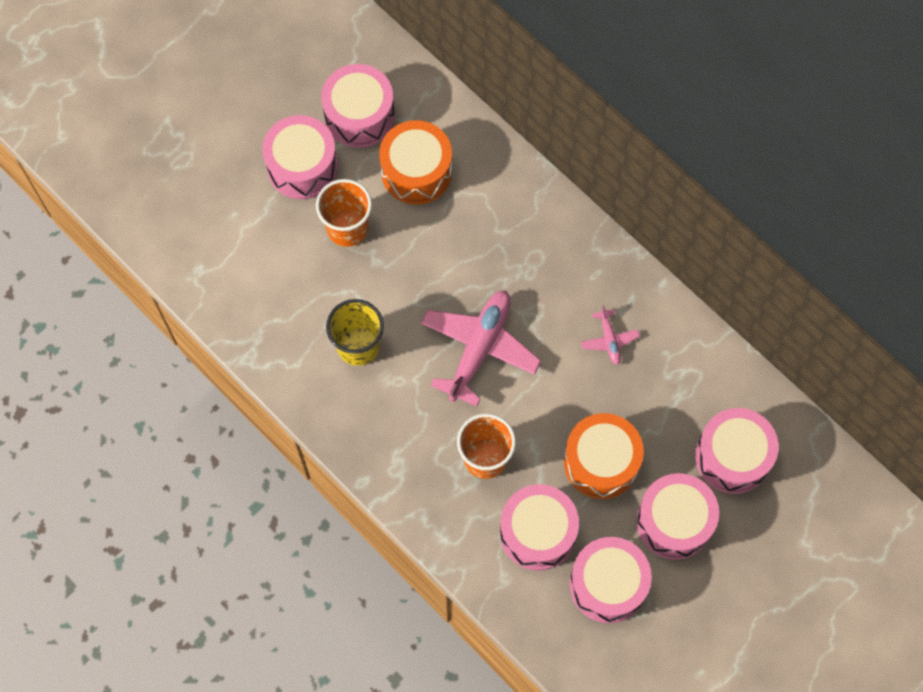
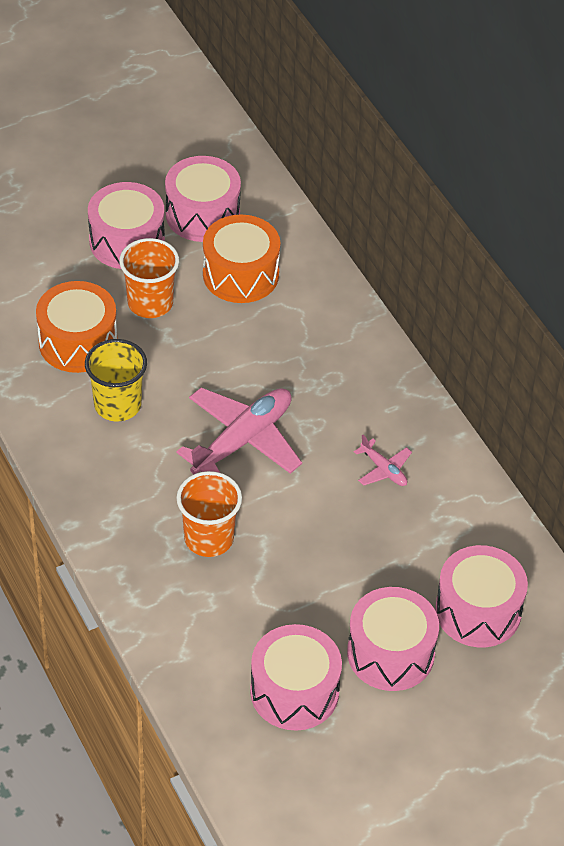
camera: 15 degrees right, 20 degrees down
pink drum [500,484,579,571] -> none
orange drum [564,413,644,499] -> orange drum moved to [36,281,117,373]
pink plane [581,305,640,365] -> pink plane turned 45 degrees counterclockwise [354,435,412,486]

